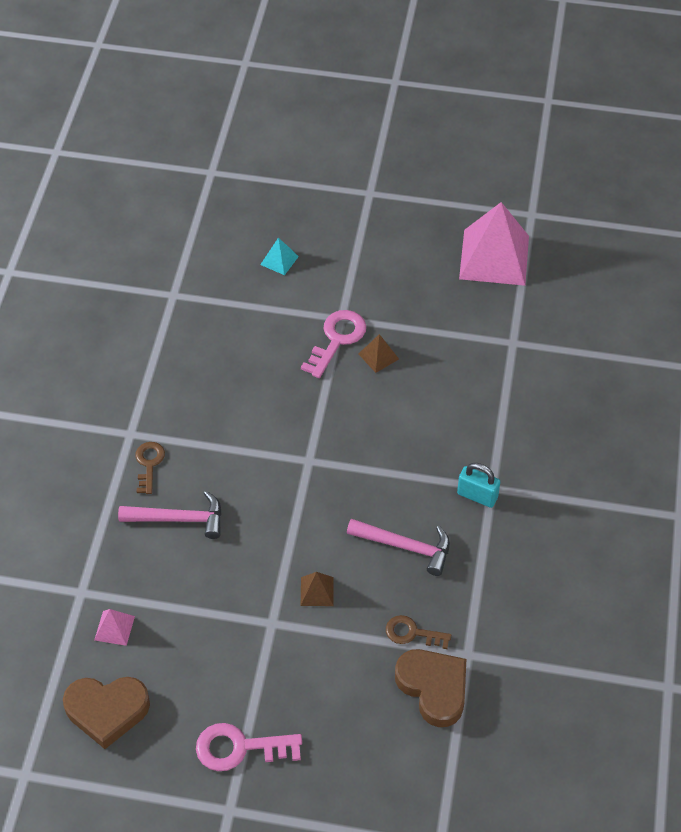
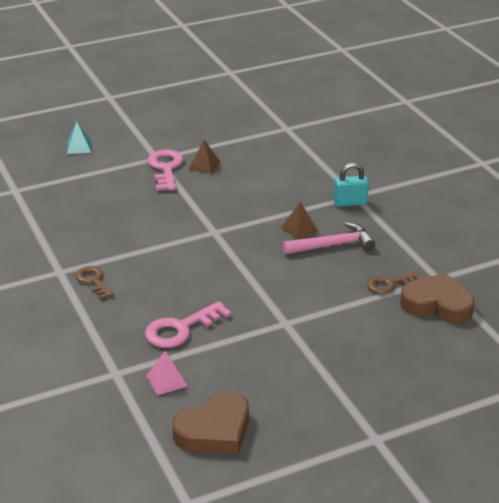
camera: 35 degrees left, 20 degrees down
pink hammer [118,491,222,539] -> none
pink key [196,723,302,771] -> pink key moved to [145,301,231,348]
brown pyramid [301,572,334,606] -> brown pyramid moved to [281,201,318,240]
pink pyramid [459,202,529,286] -> none

